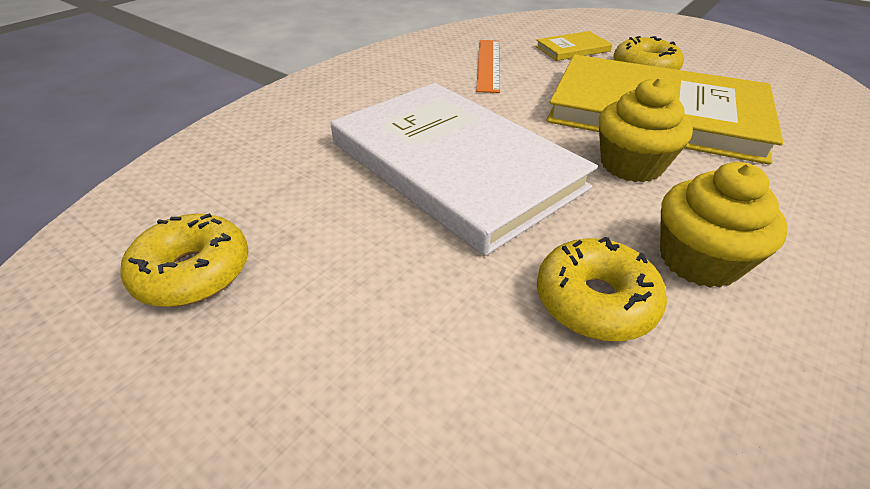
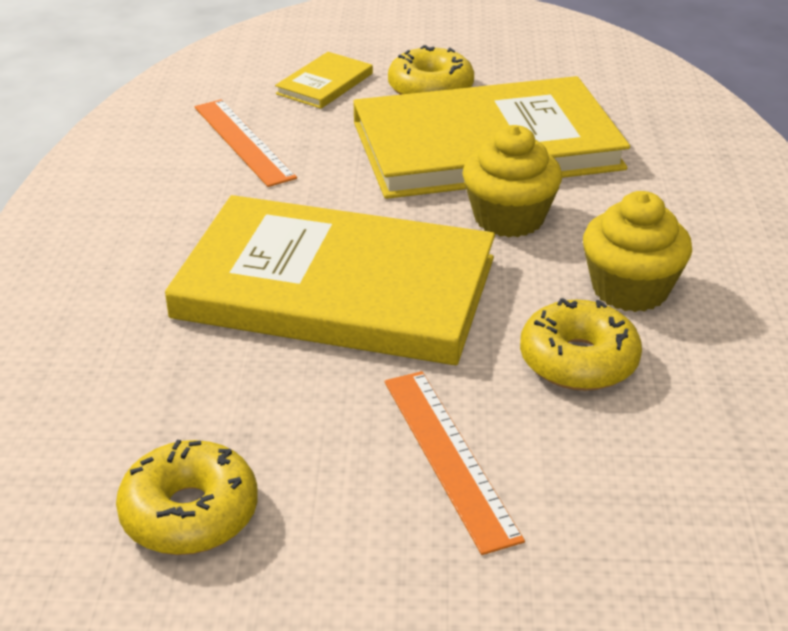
camera: 35 degrees left, 5 degrees down
white book [331,83,598,256] -> yellow book [165,195,495,365]
none -> orange ruler [385,371,525,555]

